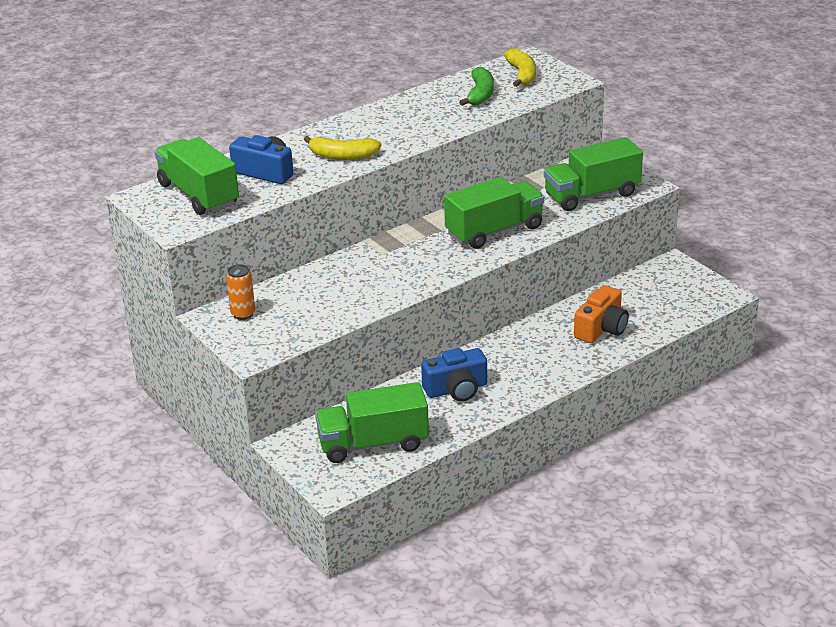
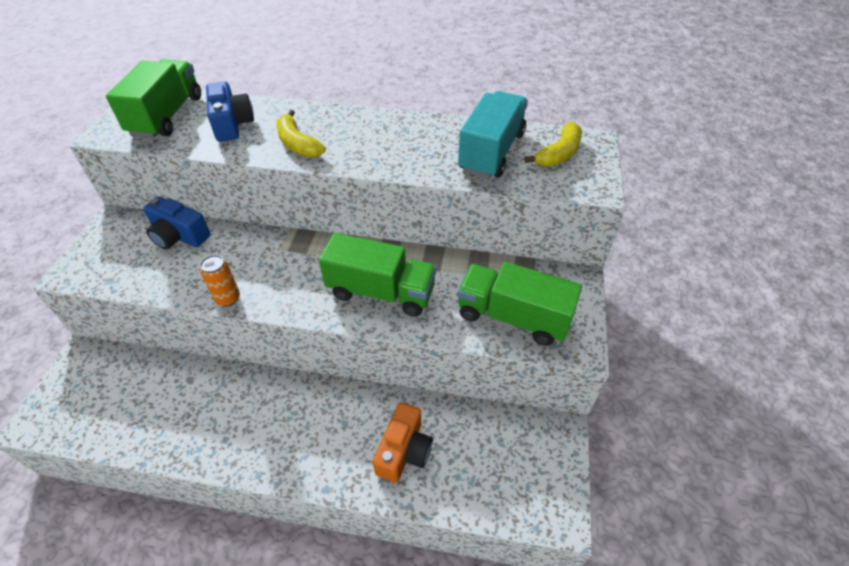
camera: 45 degrees right, 15 degrees up
orange can [226,264,255,320] -> orange can moved to [200,255,240,307]
green truck [315,382,429,463] -> none
blue camera [421,348,487,402] -> blue camera moved to [143,196,210,250]
green banana [459,67,494,106] -> turquoise truck [458,91,528,179]
orange camera [574,285,629,343] -> orange camera turned 60 degrees counterclockwise [373,402,433,483]

